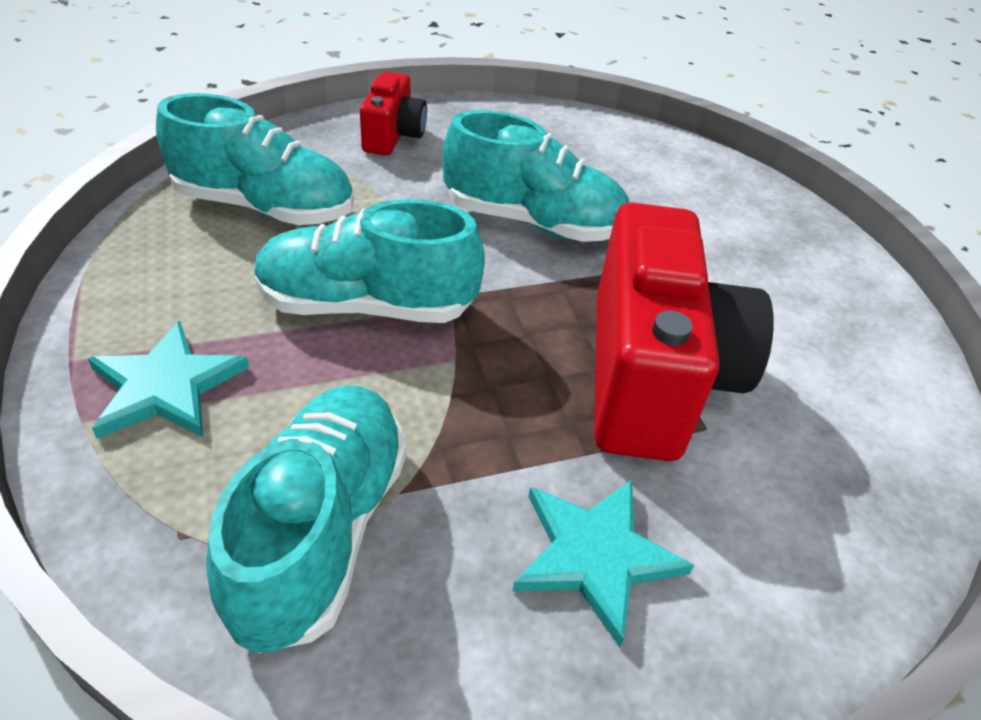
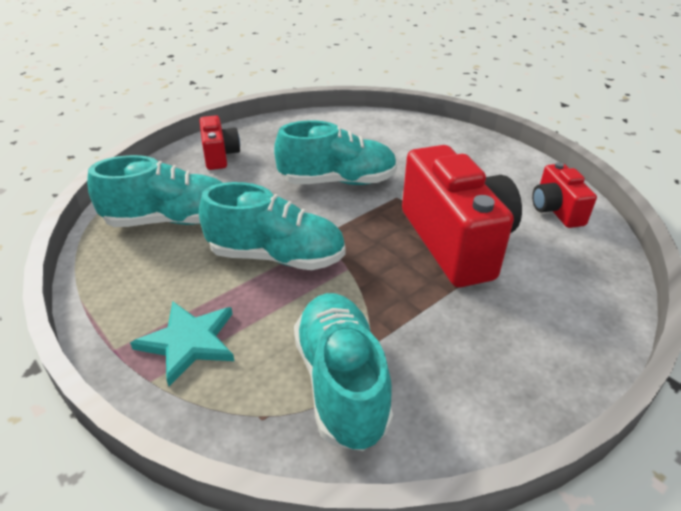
camera: 20 degrees left, 5 degrees down
turquoise shoe [254,199,485,323] -> turquoise shoe turned 150 degrees counterclockwise [199,182,346,270]
turquoise star [512,480,694,647] -> none
none -> red camera [532,162,597,228]

